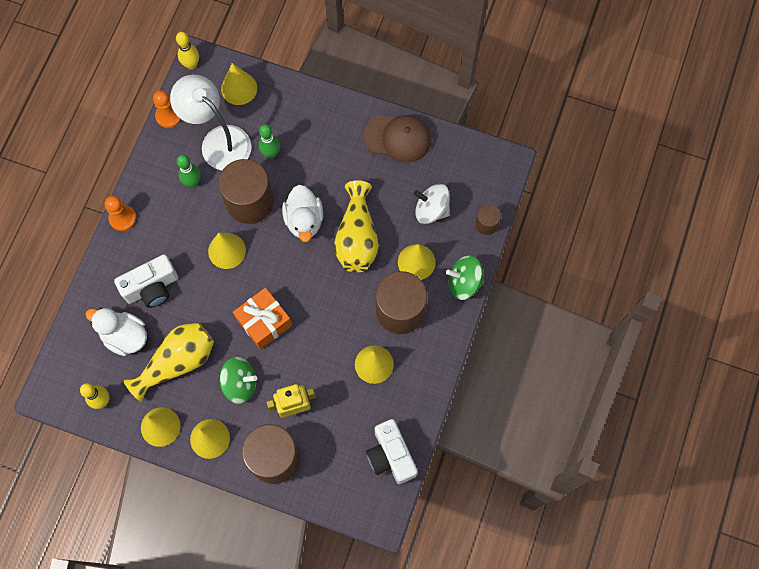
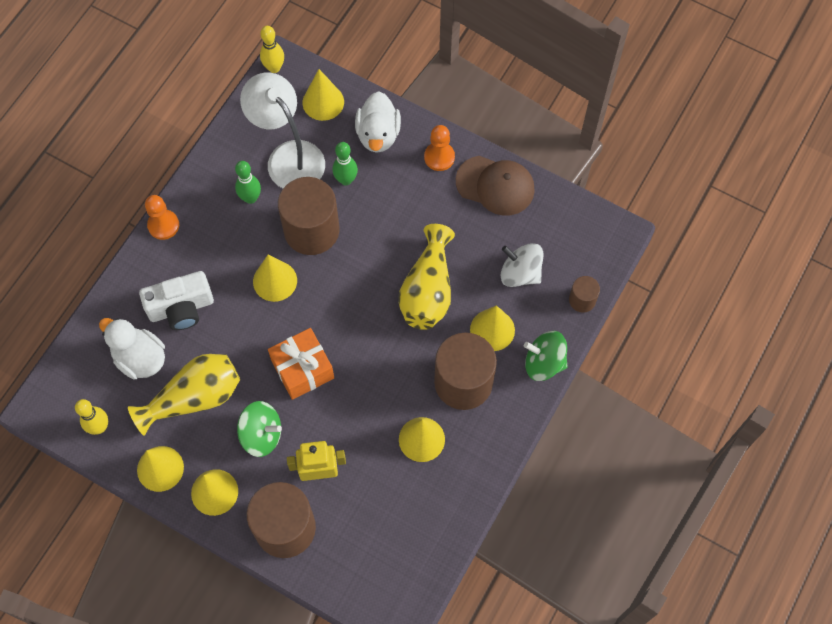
camera: 10 degrees right, 5 degrees down
orange pawn [153,90,181,128] -> orange pawn moved to [424,125,455,171]
white duck [282,185,323,242] -> white duck moved to [355,91,401,153]
white camera [366,419,418,484] -> none

